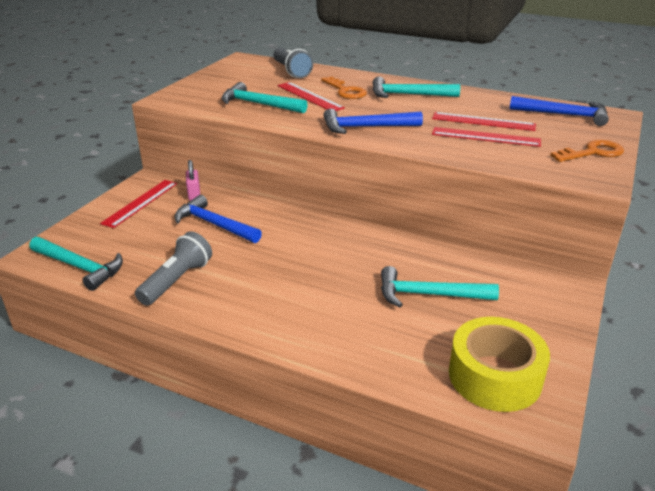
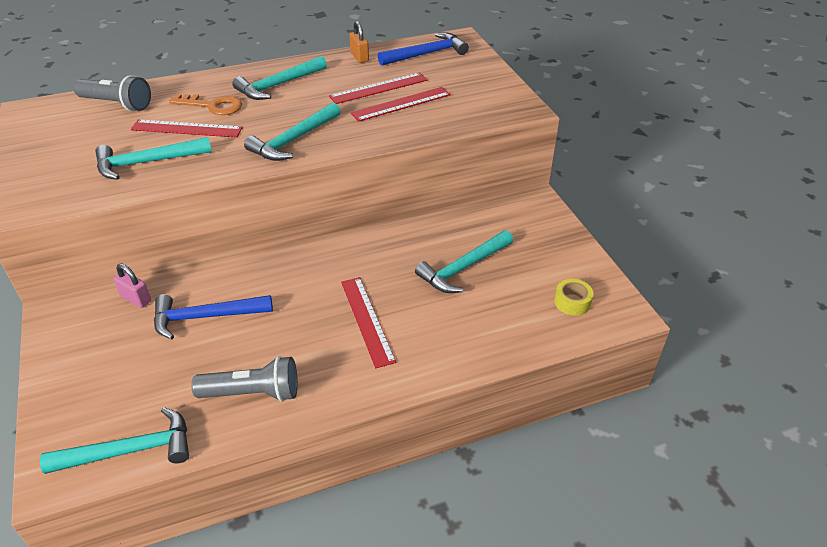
camera: 45 degrees left, 10 degrees up
red ruler [100,180,177,228] -> red ruler moved to [341,277,396,368]
grey flashlight [135,231,212,306] -> grey flashlight turned 105 degrees clockwise [191,356,298,402]
blue hammer [323,108,423,134] -> turquoise hammer [244,102,341,161]
yellow tape [449,317,550,412] -> yellow tape [554,279,593,316], size x0.47
orange key [550,140,624,162] -> none
none -> orange padlock [350,21,369,63]

